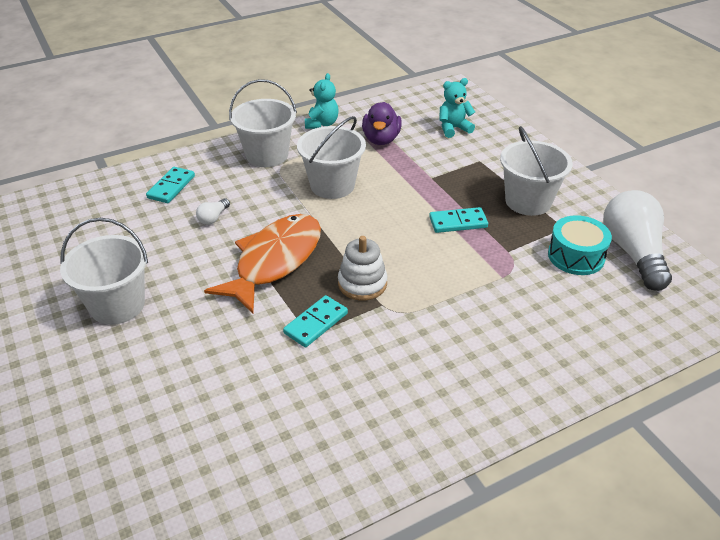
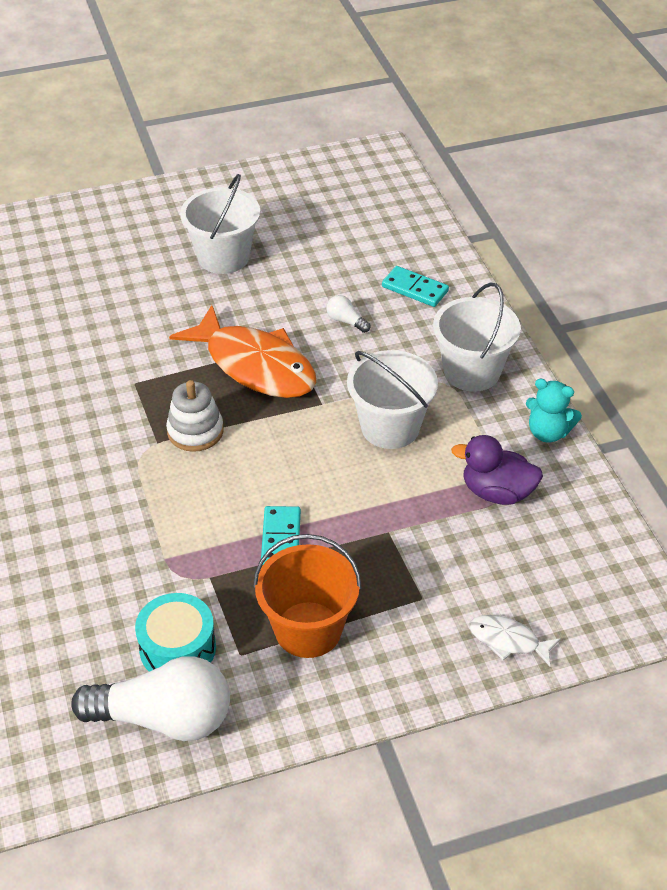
camera: 100 degrees right, 5 degrees up
turquoise domino [283,295,348,347] -> none
turquoise teddy bear [440,78,475,138] -> none
white bucket [500,126,573,216] -> orange bucket [253,534,362,658]
none -> white fish [469,615,561,666]

